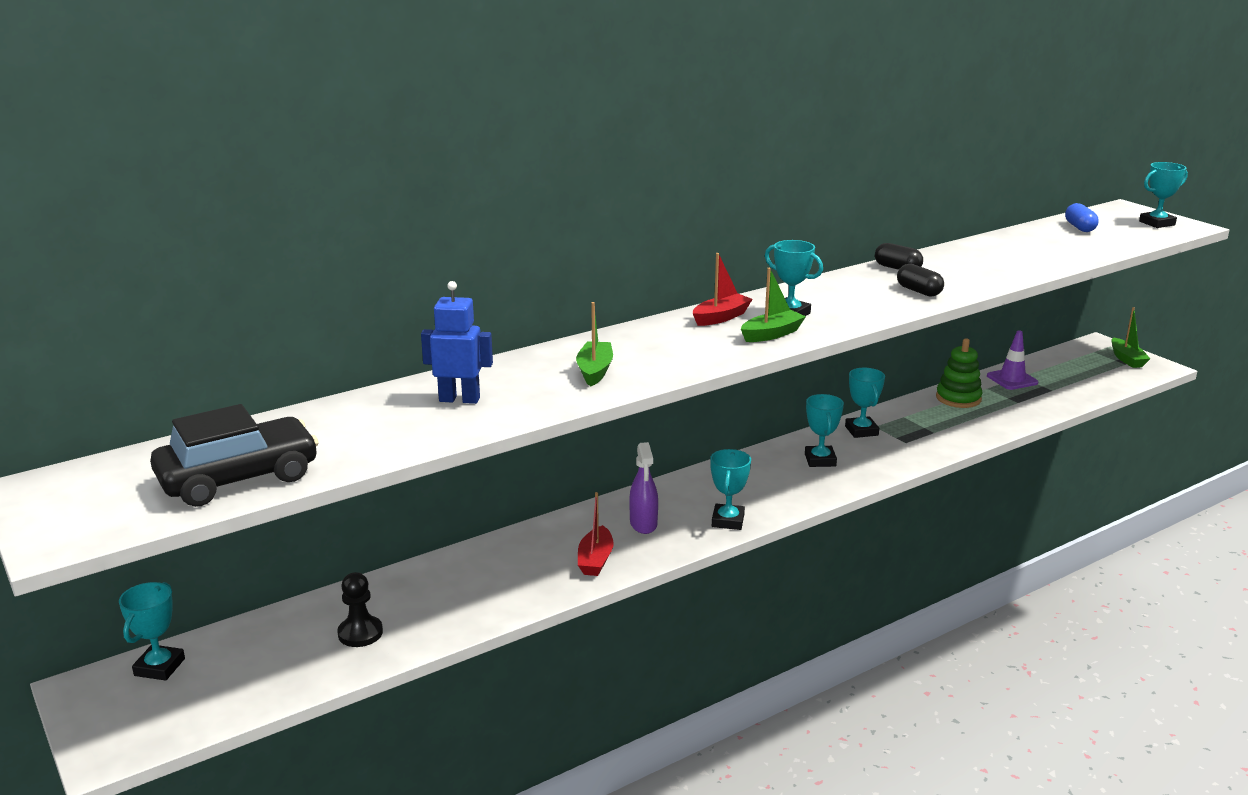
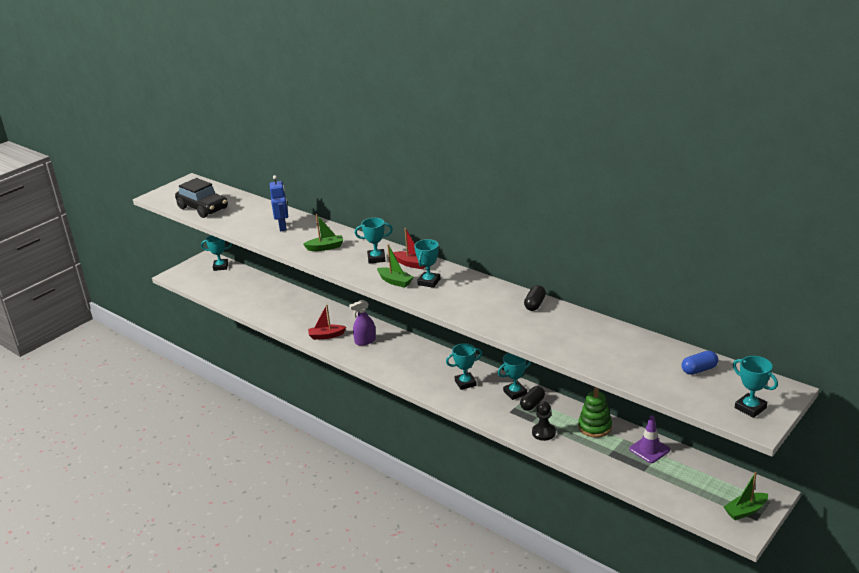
camera: 75 degrees right, 5 degrees up
black pawn [337,572,383,647] -> black pawn moved to [532,401,556,441]
turquoise trophy [710,449,751,530] -> turquoise trophy moved to [355,218,393,264]
black capsule [897,264,944,297] -> black capsule moved to [520,386,545,411]

